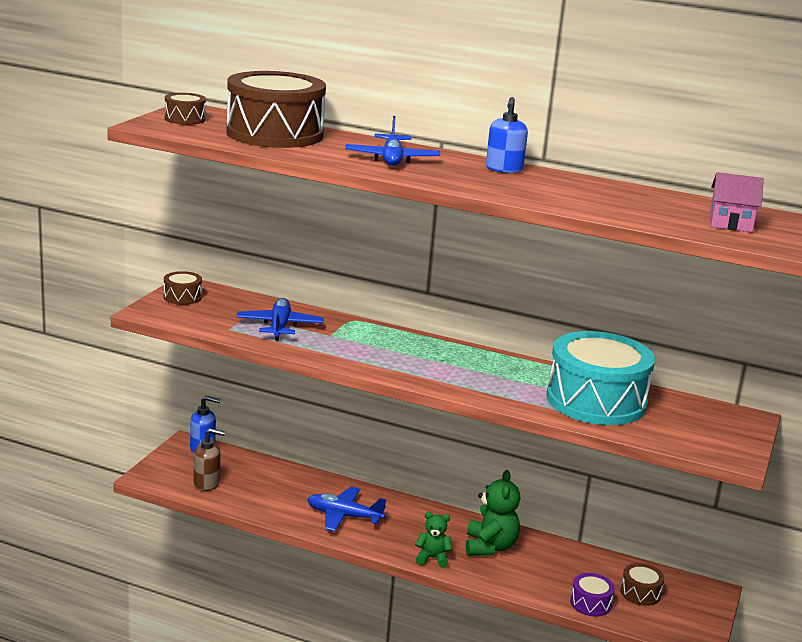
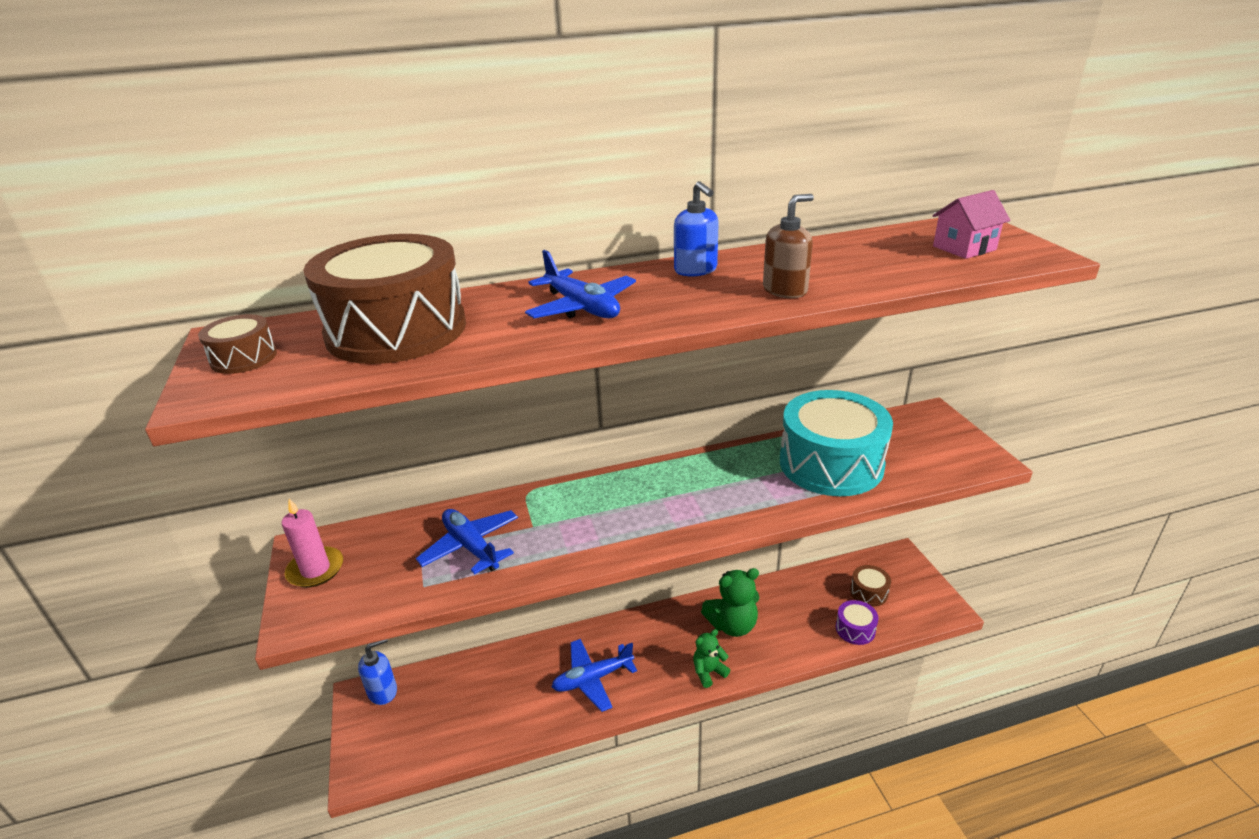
camera: 35 degrees left, 10 degrees up
brown drum [164,271,202,305] -> pink candle [282,498,343,588]
brown soap dispenser [193,428,225,491] -> brown soap dispenser moved to [763,194,814,298]
green teddy bear [466,470,520,556] -> green teddy bear turned 105 degrees clockwise [701,568,760,637]

